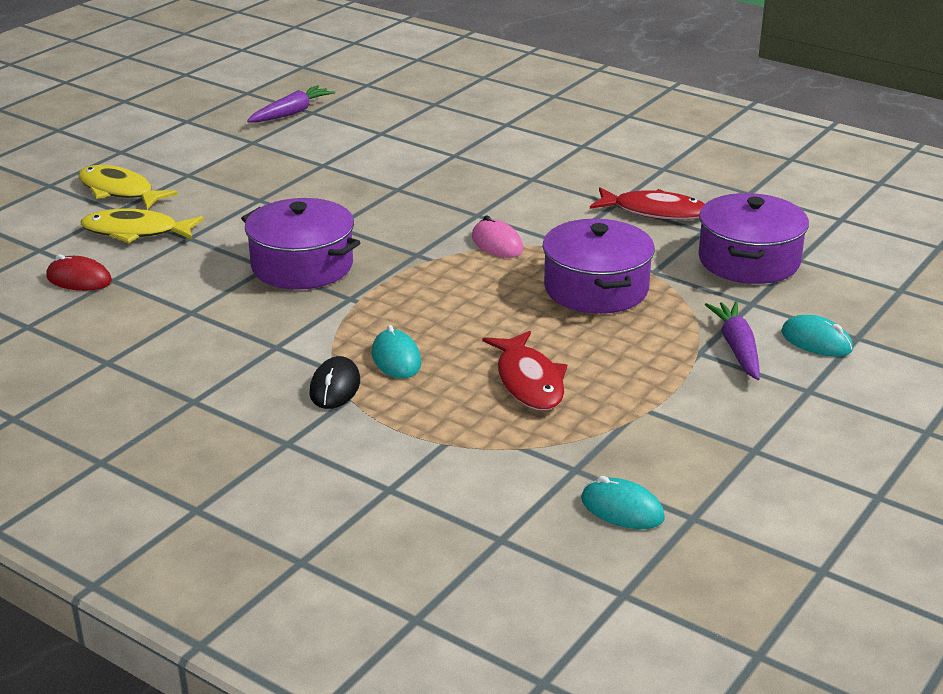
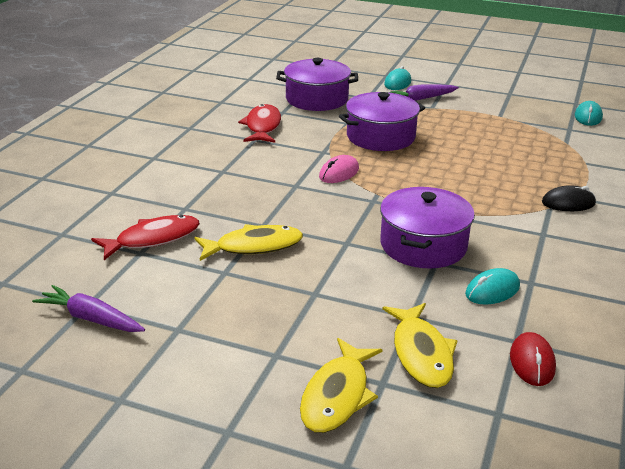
camera: 105 degrees left, 0 degrees up
turquoise mouse [372,325,421,379] -> turquoise mouse moved to [465,268,520,305]
red fish [482,331,567,411] -> red fish moved to [91,215,200,260]
none -> yellow fish [194,224,303,261]

